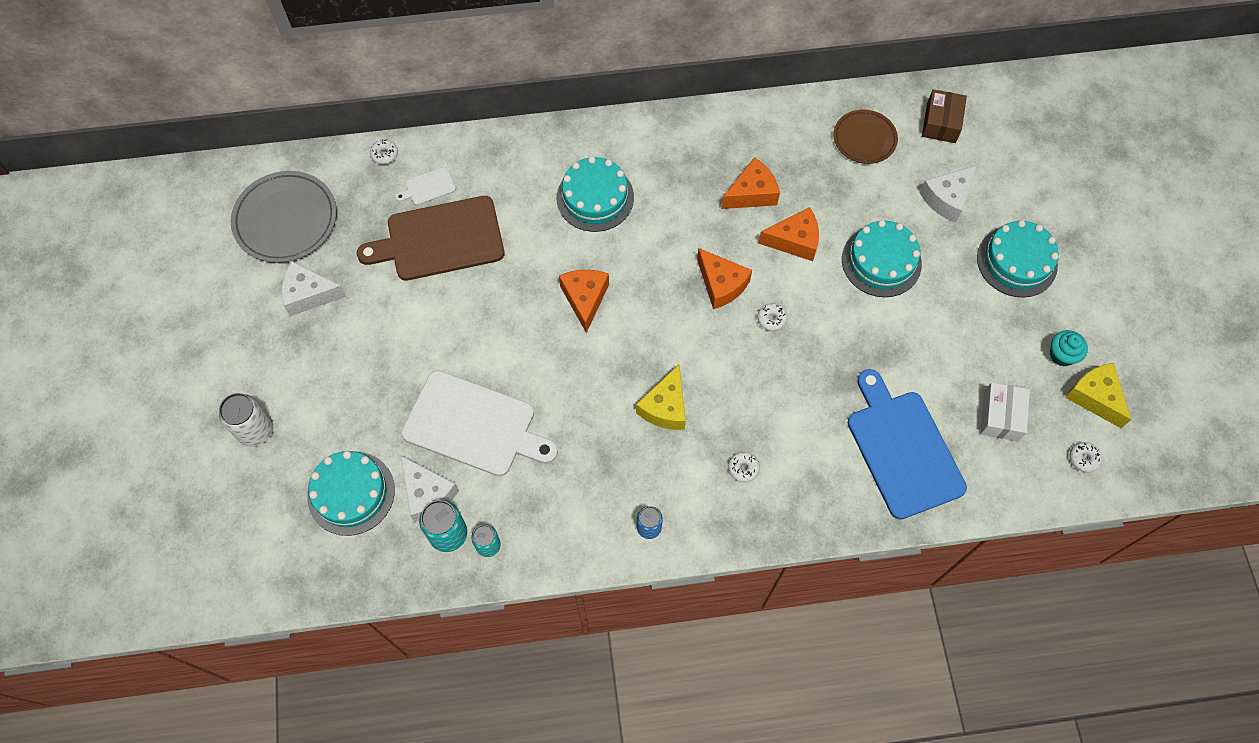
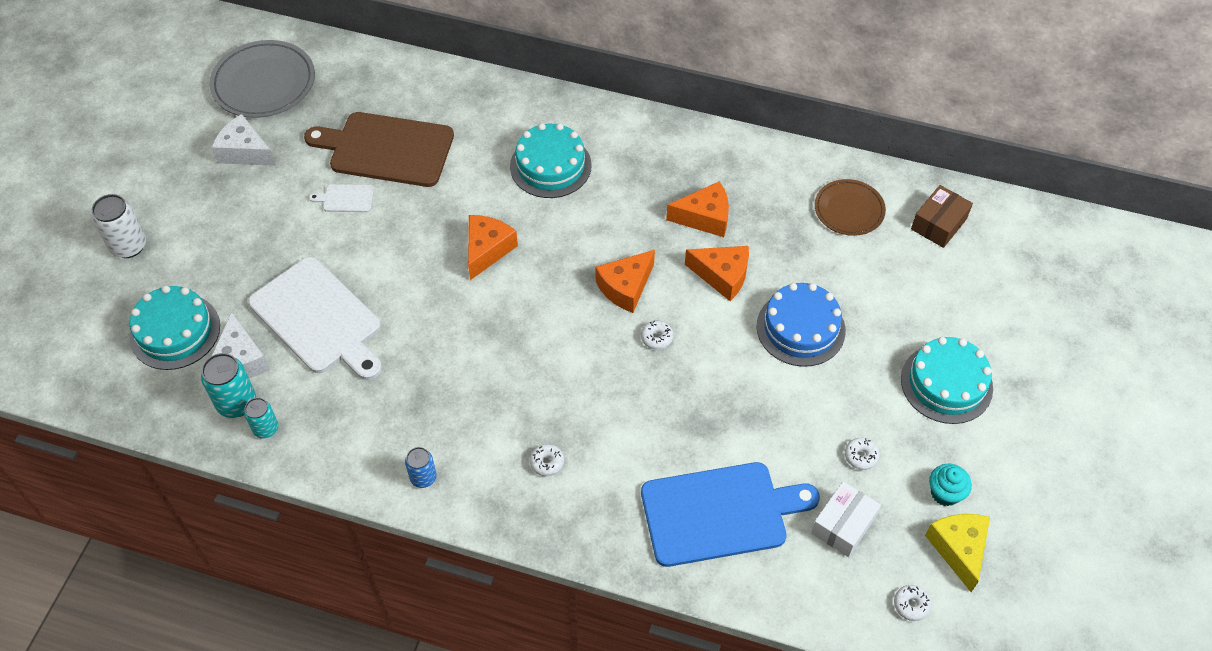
camera: 25 degrees right, 10 degrees down
white donut [370,139,398,165] -> white donut moved to [845,438,880,470]
white cutting board [395,167,456,205] -> white cutting board moved to [309,184,374,212]
yellow cheese [636,365,686,430] -> none
orange cheese [697,248,752,309] -> orange cheese turned 60 degrees clockwise [595,250,655,313]
turquoise cake [842,220,922,297] -> blue cake [756,283,846,367]
blue cutting board [848,369,967,520] -> blue cutting board turned 75 degrees clockwise [641,462,820,567]
white cheese [920,165,977,223] -> none

